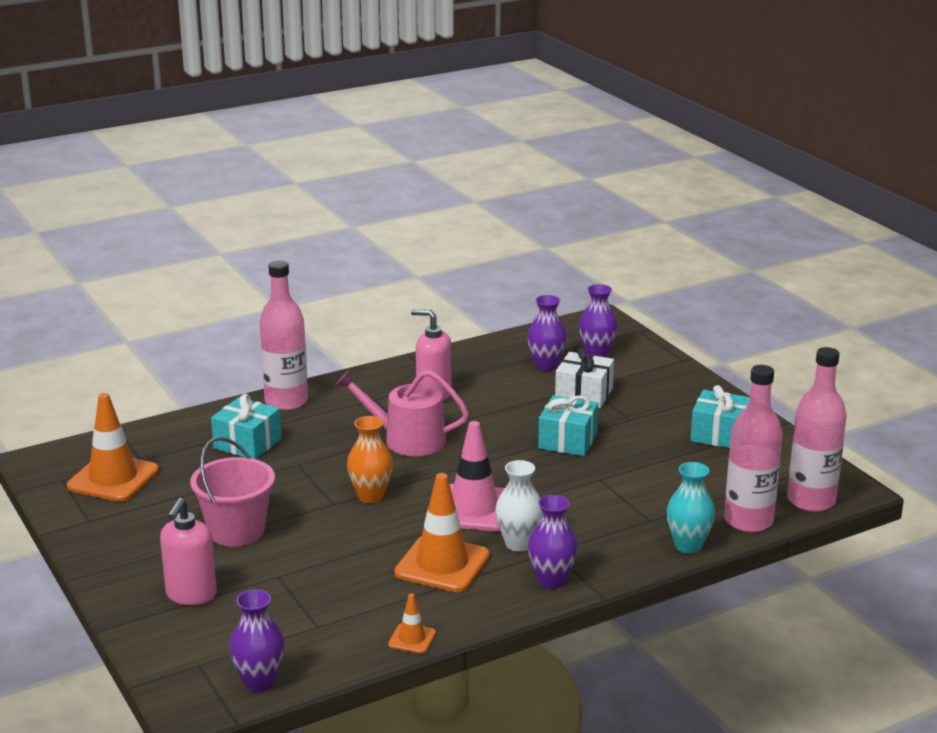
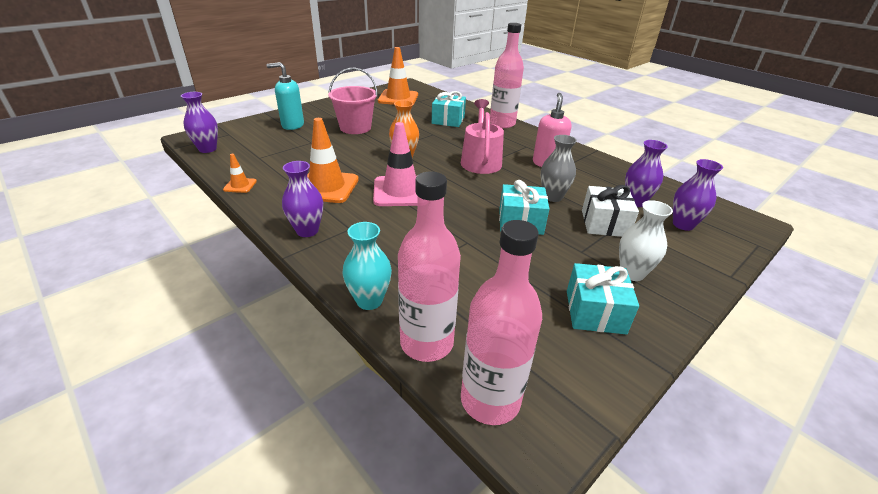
camera: 75 degrees right, 10 degrees up
pink soap dispenser [160,498,217,605] -> turquoise soap dispenser [267,62,304,130]
white vase [495,460,543,552] -> white vase moved to [619,200,673,281]
none -> grey vase [541,135,577,202]

